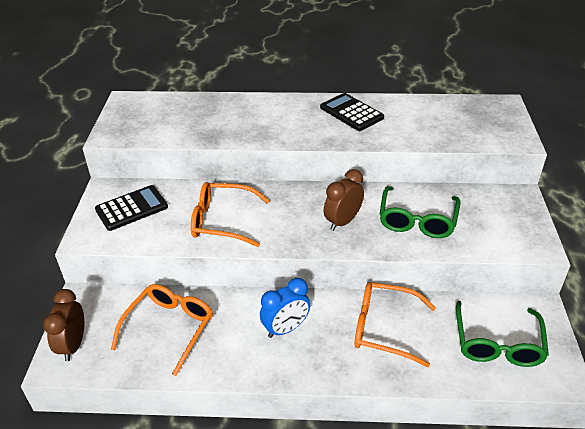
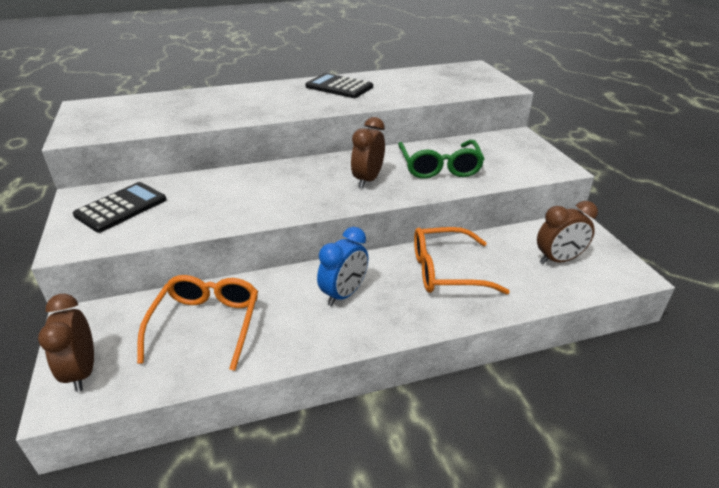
camera: 20 degrees left, 5 degrees down
orange glasses [191,182,270,247] -> none
green glasses [456,301,549,367] -> brown clock [537,201,598,264]

